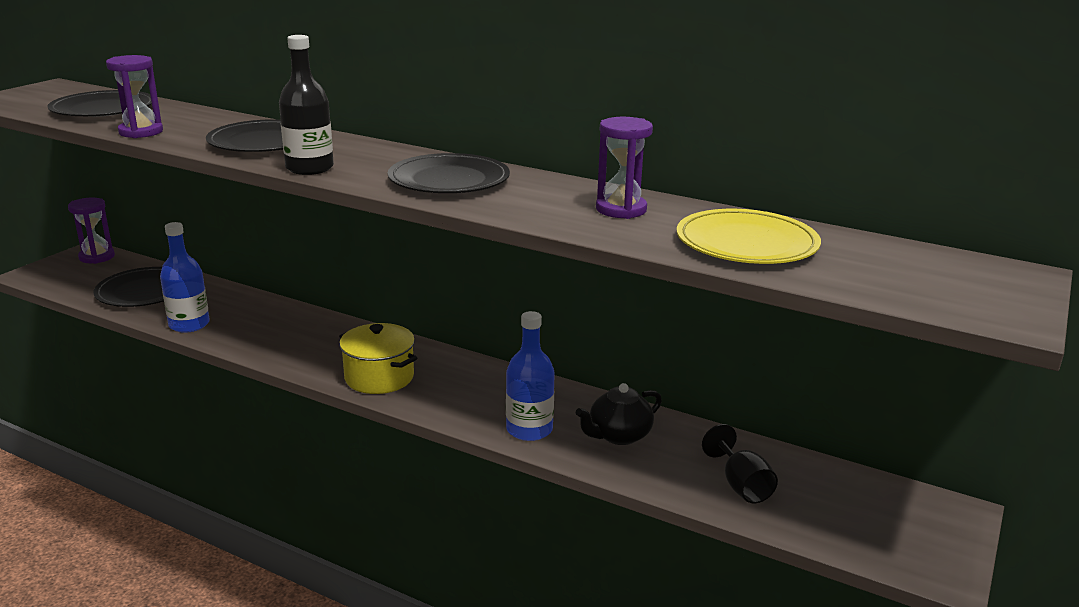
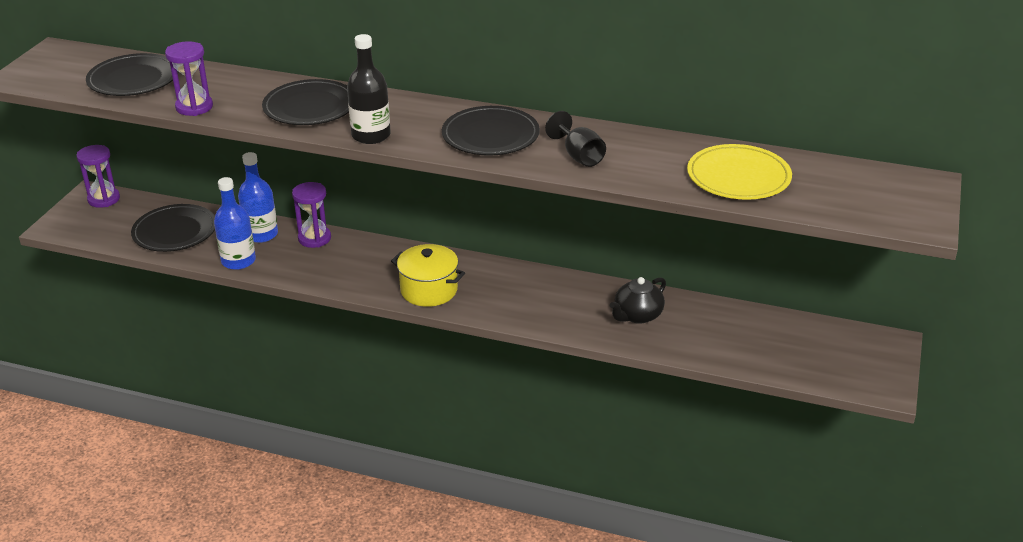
camera: 10 degrees left, 10 degrees up
blue bottle [506,311,555,441] -> blue bottle moved to [238,152,278,243]
purple hourglass [596,117,653,219] -> purple hourglass moved to [292,182,331,248]
black goblet [702,424,778,503] -> black goblet moved to [545,111,606,167]

